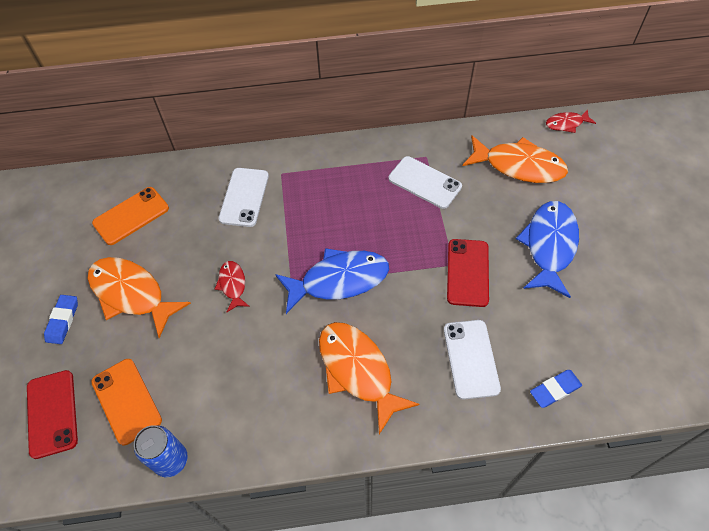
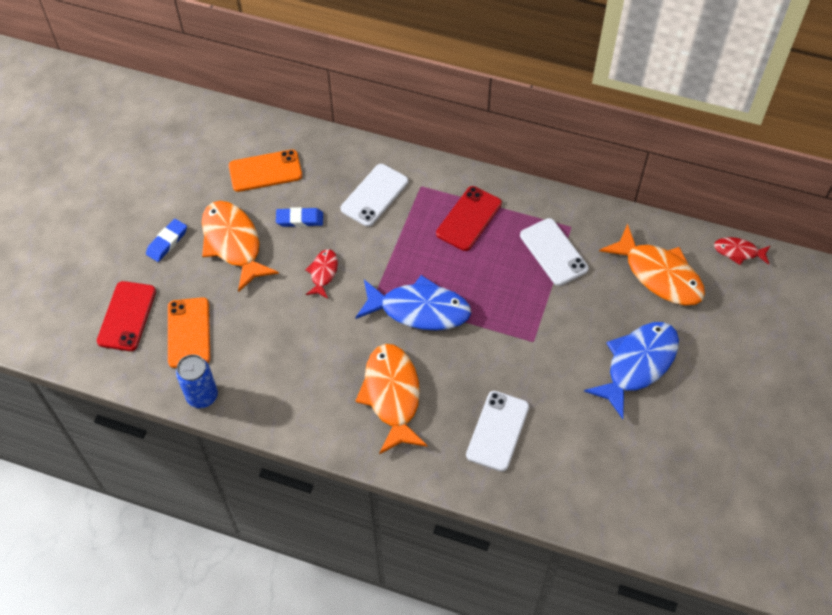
camera: 25 degrees right, 0 degrees up
red phone [447,239,489,307] -> red phone moved to [436,186,502,251]
blue eraser [530,370,582,408] -> blue eraser moved to [276,207,323,227]

